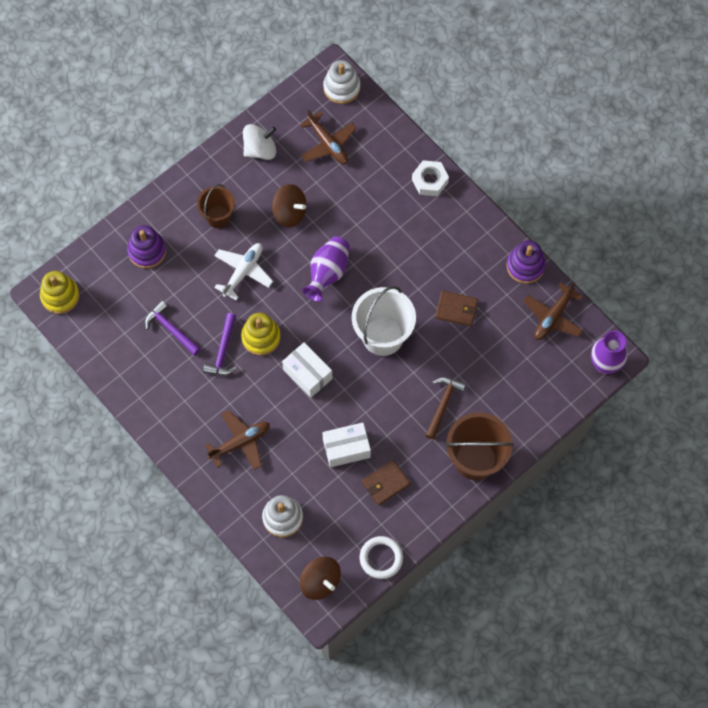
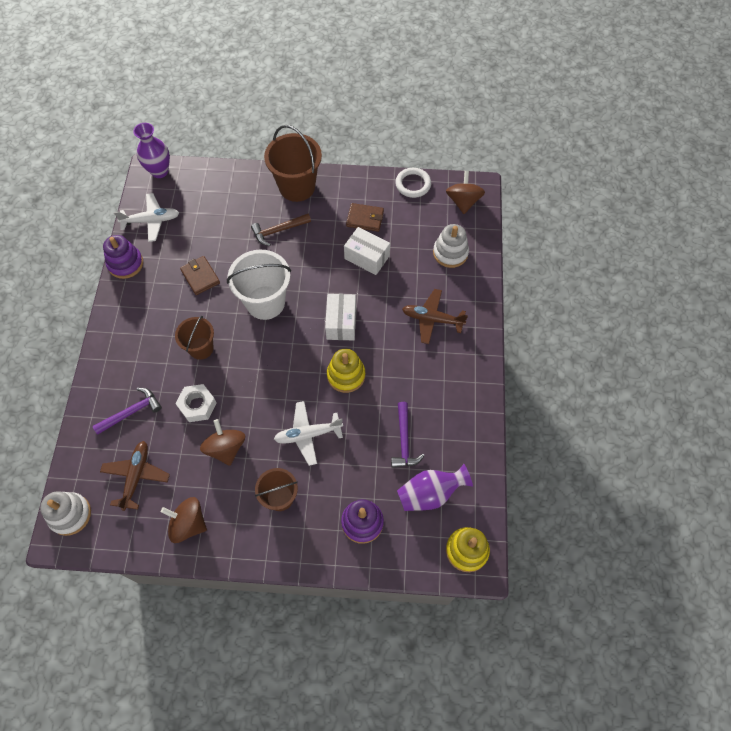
camera: 135 degrees left, 5 degrees down
purple hammer [203,313,237,375] -> purple hammer moved to [93,388,162,434]
white spinning top [243,124,276,160] -> brown spinning top [161,497,207,543]
purple vase [302,236,350,302] -> purple vase moved to [397,464,473,511]
white nut [412,160,449,196] -> white nut moved to [175,384,217,422]
brown plane [524,282,583,340] -> white plane [114,193,179,242]
none -> brown bucket [175,316,214,360]

